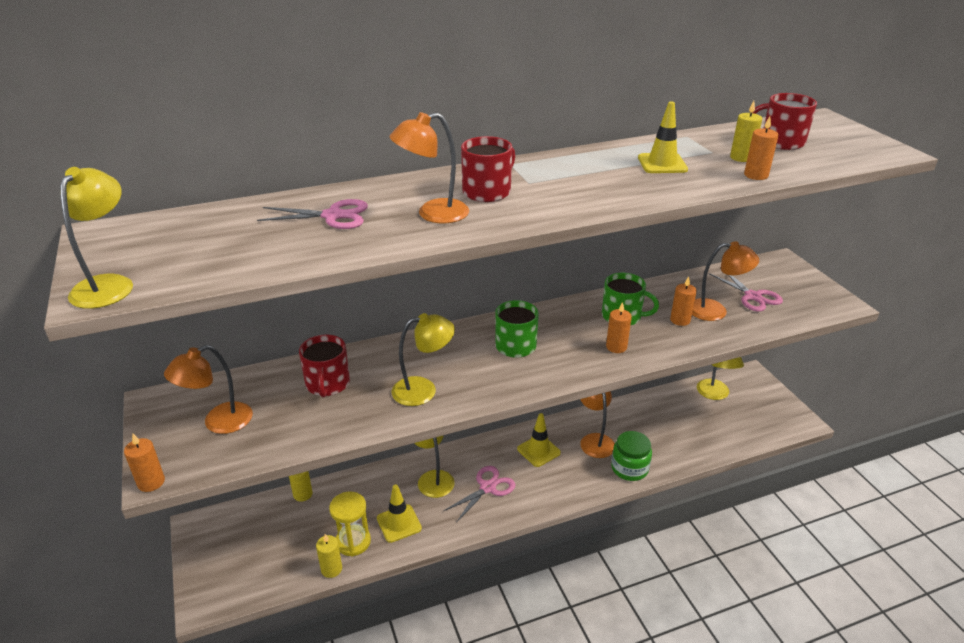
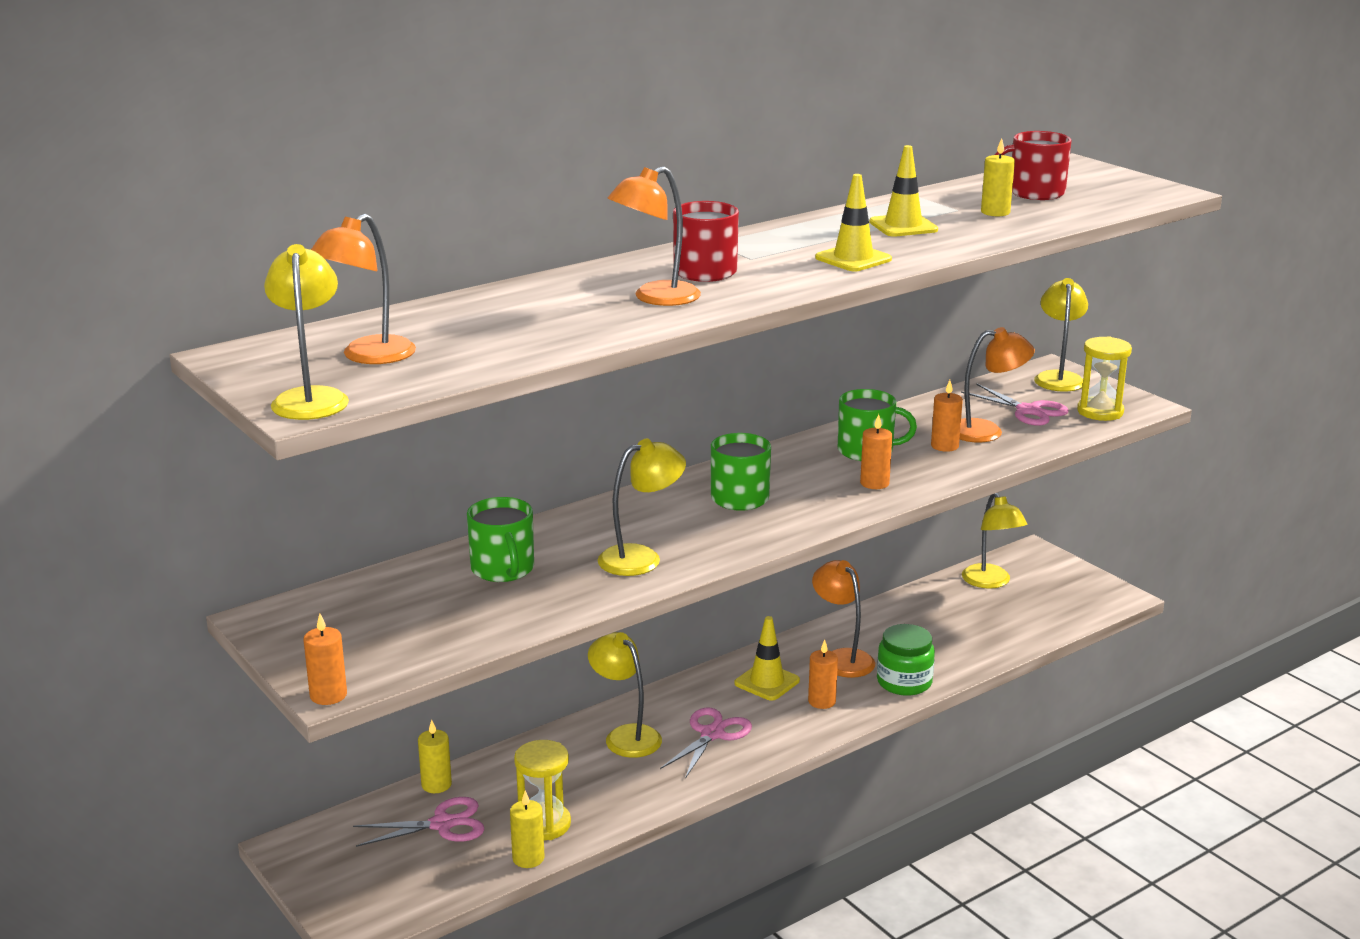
camera: 15 degrees left, 10 degrees down
orange lamp [164,345,253,434] -> orange lamp moved to [311,214,416,364]
pink scissors [257,199,368,229] -> pink scissors moved to [353,797,485,847]
red mug [299,335,350,397] -> green mug [467,497,534,582]
yellow traffic cone [377,484,422,543] -> yellow traffic cone moved to [815,174,892,271]
orange candle [744,116,779,180] -> orange candle moved to [808,640,838,709]
none -> yellow lamp [1034,278,1088,392]
none -> yellow hourglass [1077,336,1132,421]

